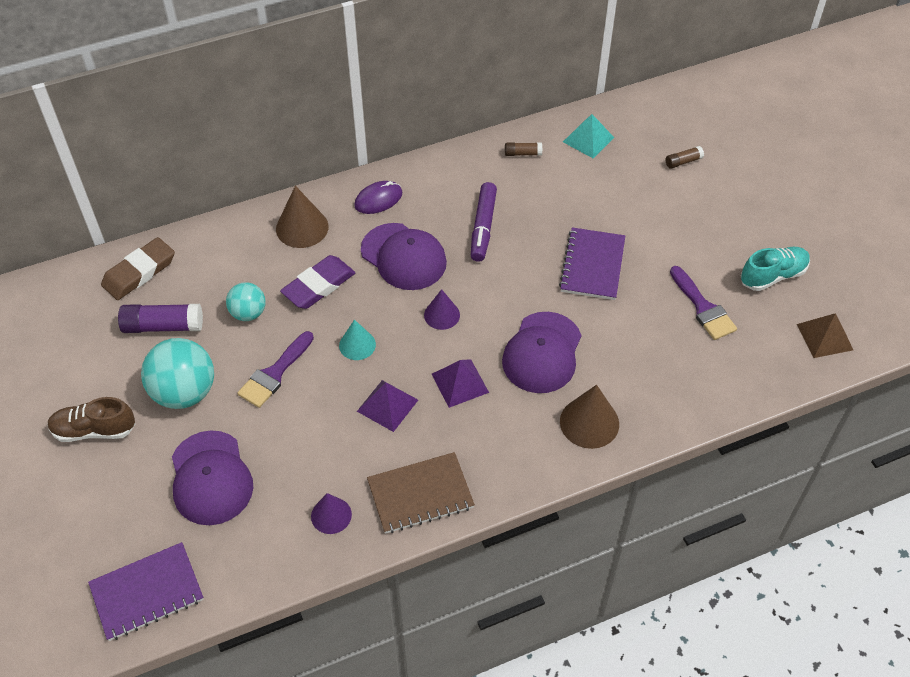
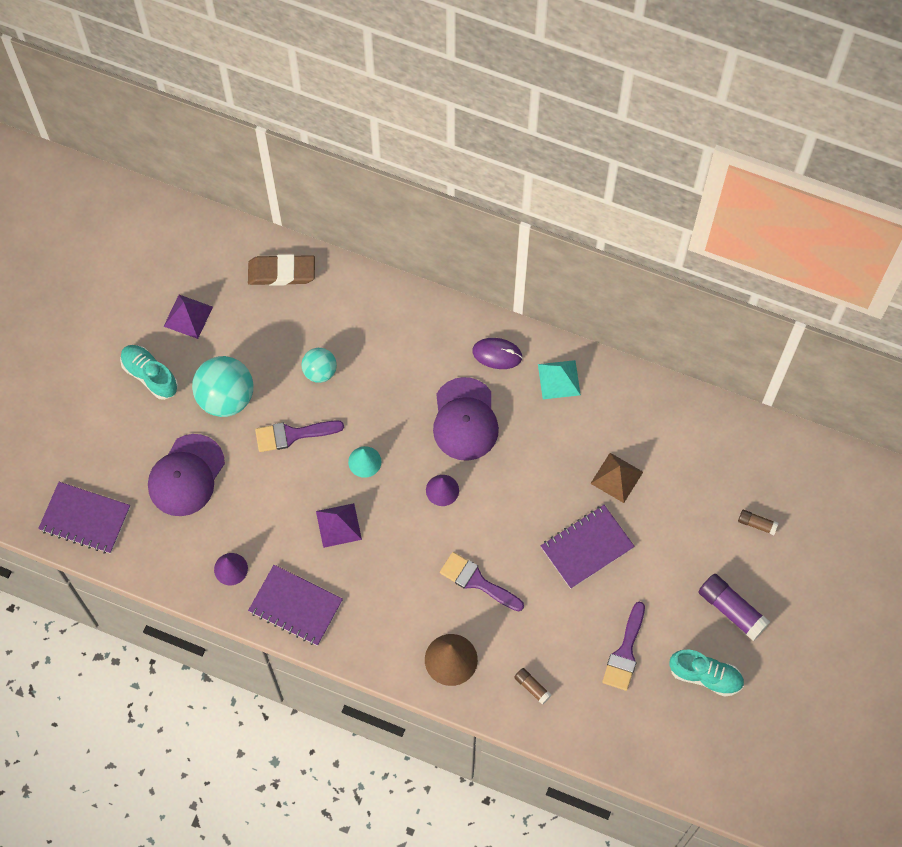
camera: 45 degrees right, 15 degrees up
brown shoe [48,397,135,442] -> turquoise shoe [120,345,178,400]
purple glue stick [118,304,203,333] -> purple glue stick moved to [698,574,770,641]
brown cone [276,186,329,248] -> none
purple eraser [280,255,356,309] -> none
brown notebook [367,452,475,534] -> purple notebook [248,565,343,646]
purple pyramid [432,359,489,408] -> purple pyramid moved to [163,295,213,339]
purple marker [471,182,497,262] -> none
purple cap [502,312,581,393] -> purple brush [440,552,524,612]
brown glue stick [505,143,542,156] -> brown glue stick moved to [514,668,552,705]
turquoise pyramid [563,114,614,159] -> turquoise pyramid moved to [538,360,581,399]
brown pyramid [797,313,853,358] -> brown pyramid moved to [590,453,643,503]

